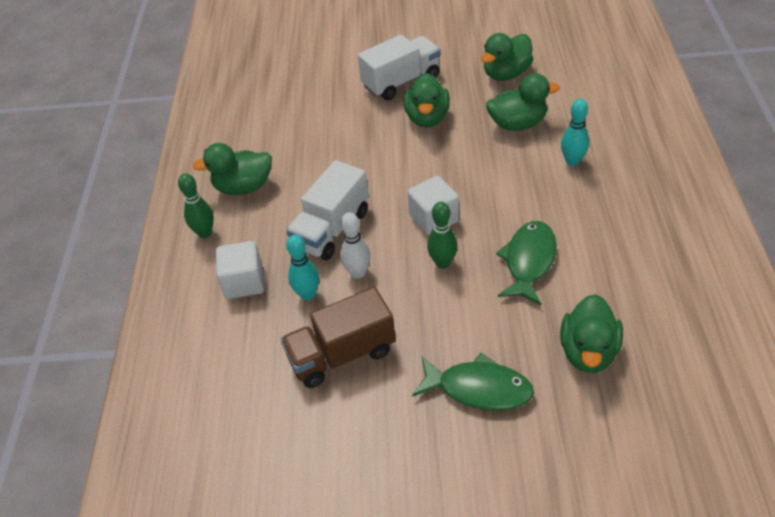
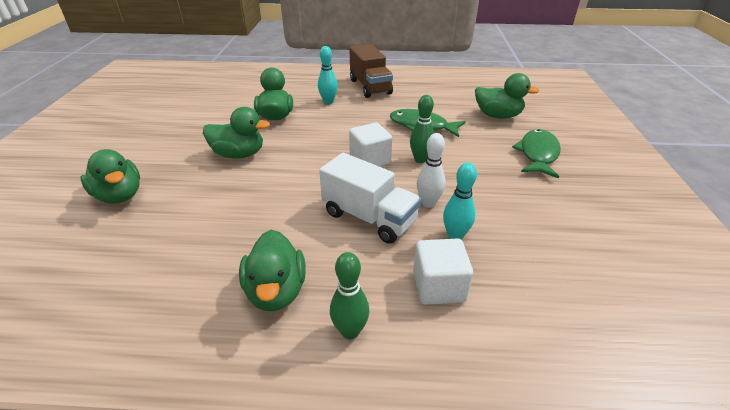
camera: 90 degrees left, 10 degrees down
brown truck [281,287,396,388] -> brown truck moved to [349,44,393,98]
white truck [358,35,441,100] -> none
green duck [481,33,534,81] -> green duck moved to [81,149,140,204]

